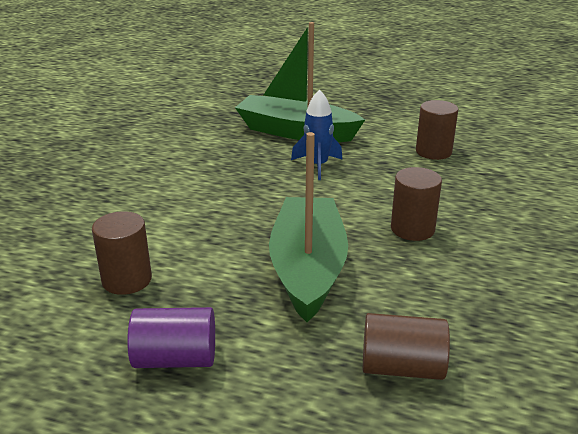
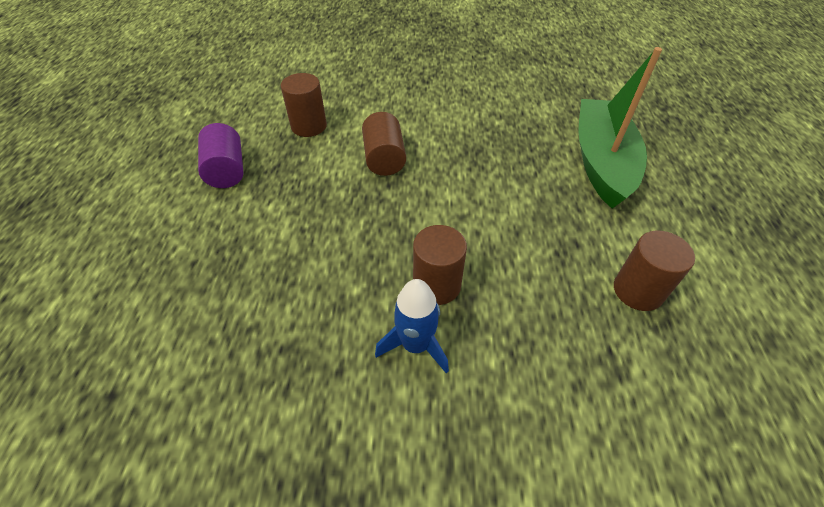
camera: 75 degrees right, 20 degrees up
green boat [269,132,348,322] -> none
blue rocket [291,89,342,180] -> blue rocket moved to [375,279,449,374]
brown cylinder [363,313,450,380] -> brown cylinder moved to [362,112,406,176]

